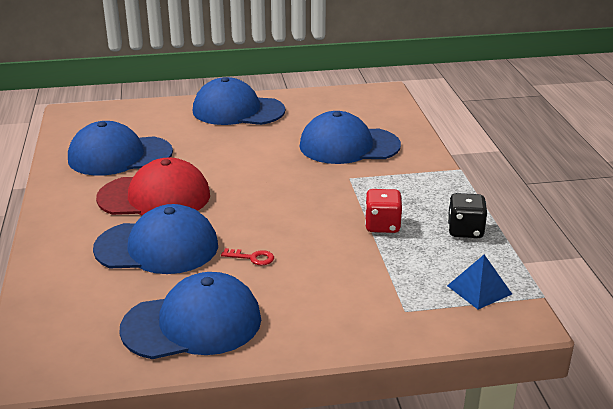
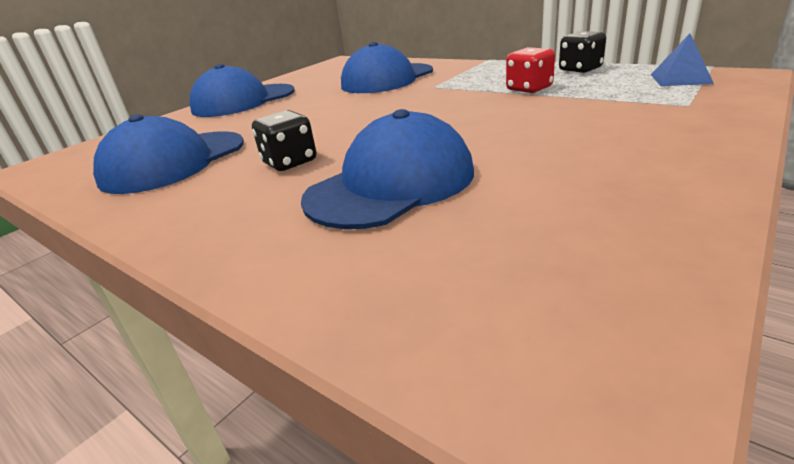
camera: 40 degrees left, 0 degrees up
red cap [96,157,210,216] -> black dice [252,110,316,171]
blue cap [120,272,261,359] -> none
red key [221,248,274,265] -> none

